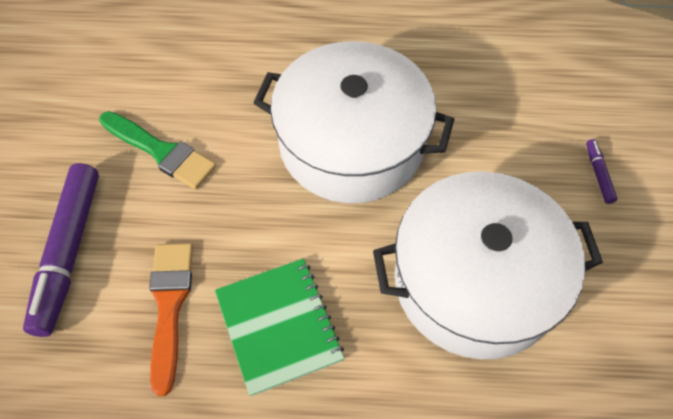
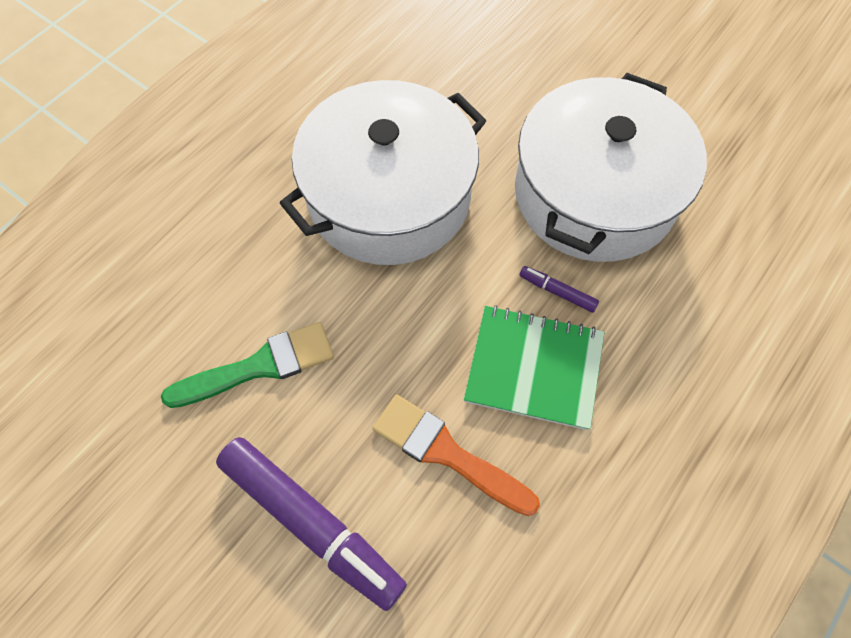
camera: 55 degrees left, 5 degrees up
purple marker [586,139,618,204] -> purple marker moved to [519,266,599,313]

